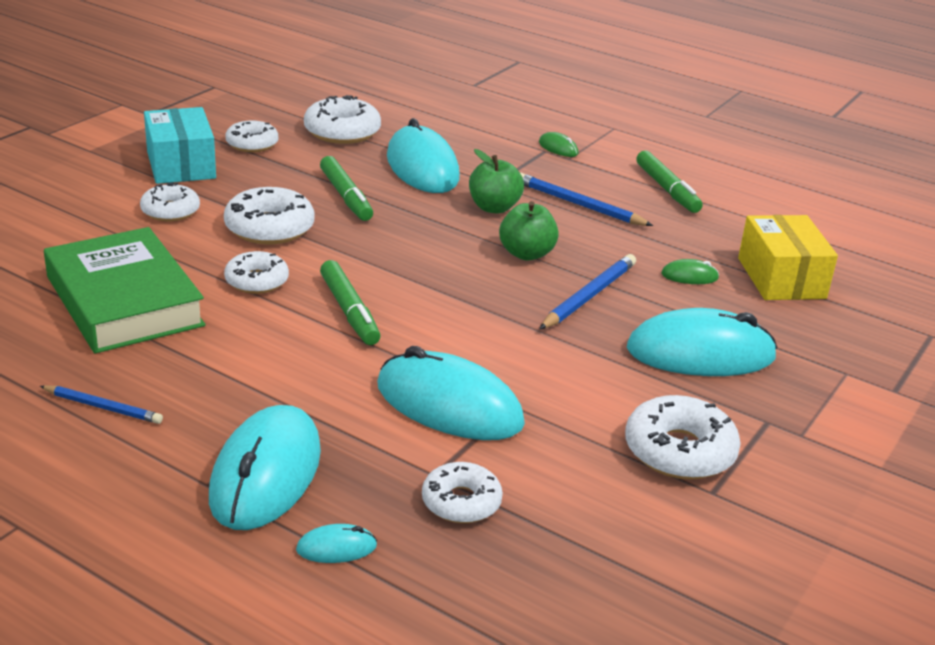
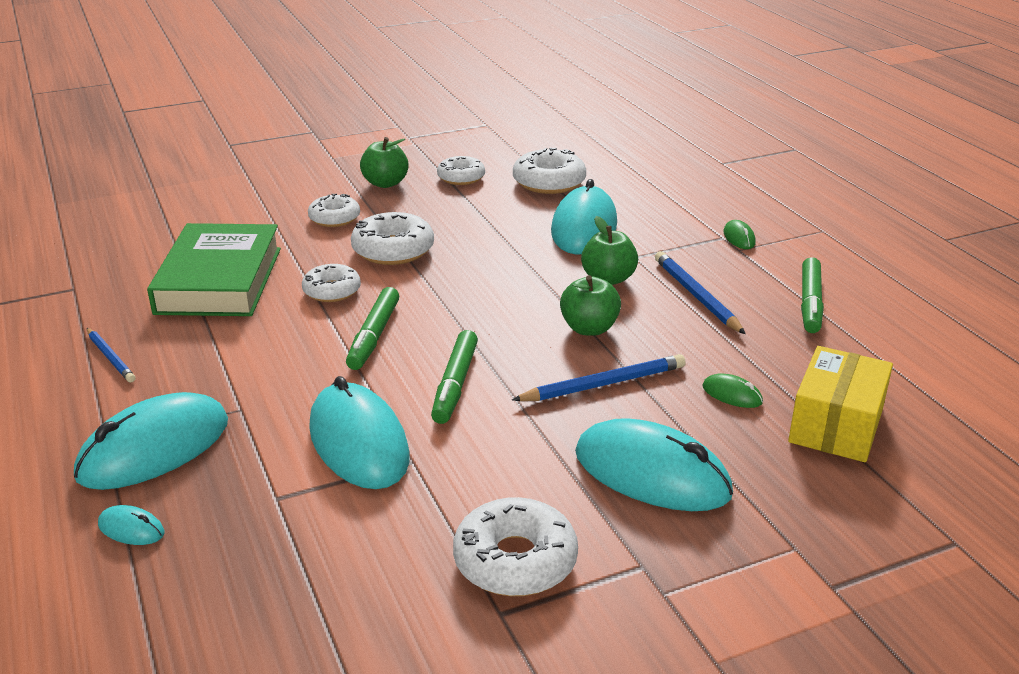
camera: 35 degrees right, 0 degrees up
turquoise box [144,107,216,184] -> green apple [360,137,409,188]
green marker [320,156,373,221] -> green marker moved to [431,330,478,424]
white donut [422,462,503,523] -> none

